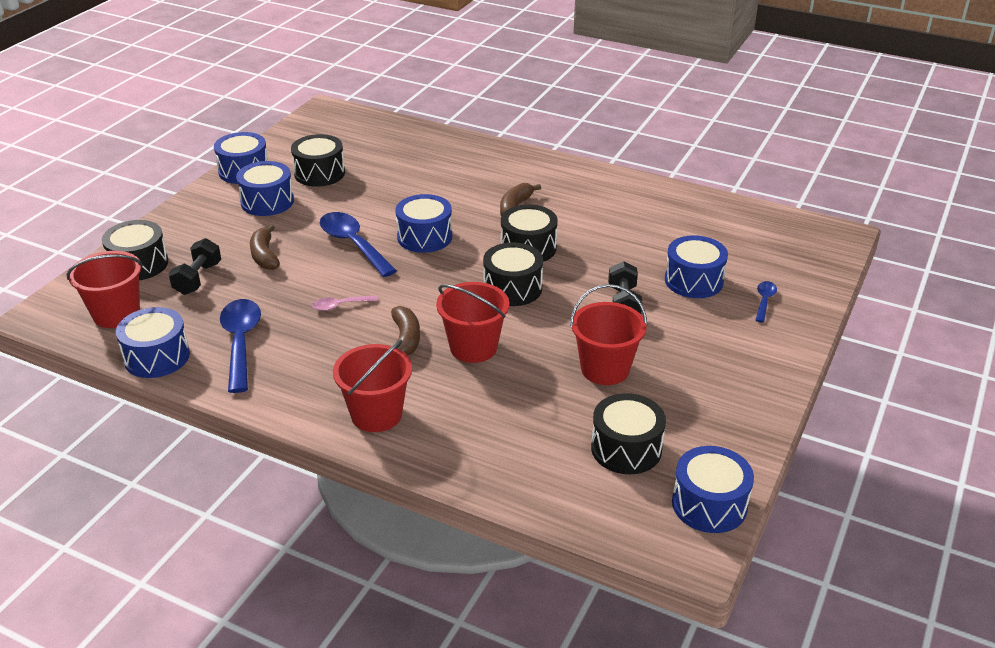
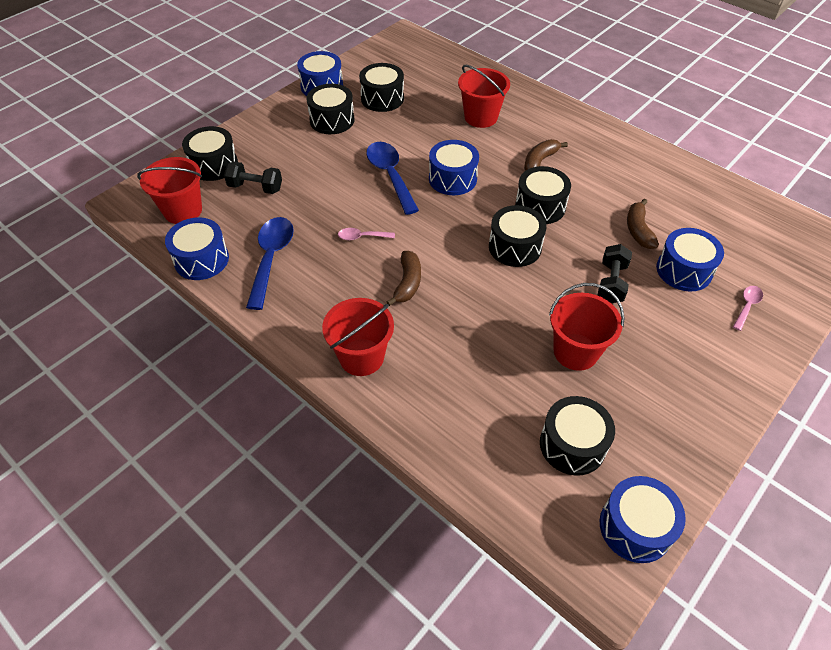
camera: 15 degrees right, 15 degrees up
black dumbbell [168,238,221,295] -> black dumbbell turned 75 degrees clockwise [224,161,282,194]
blue drum [236,161,294,216] -> black drum [306,84,354,134]
brown banana [250,225,280,270] -> brown banana moved to [627,199,659,249]
red bucket [436,282,509,363] -> red bucket moved to [458,65,510,128]
blue spoon [755,281,777,323] -> pink spoon [733,286,763,331]

